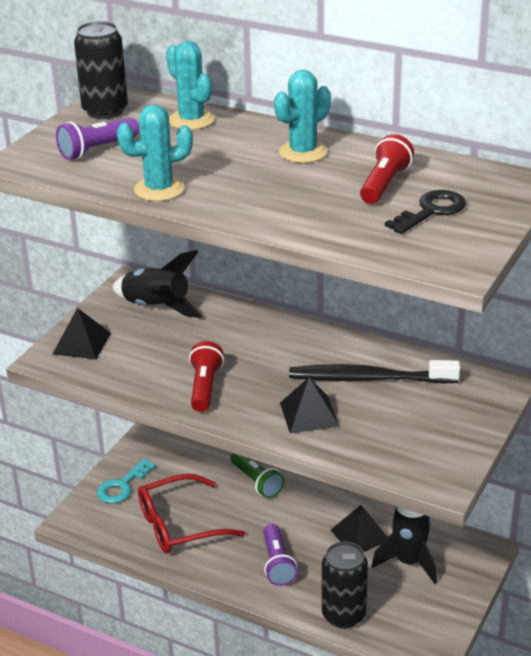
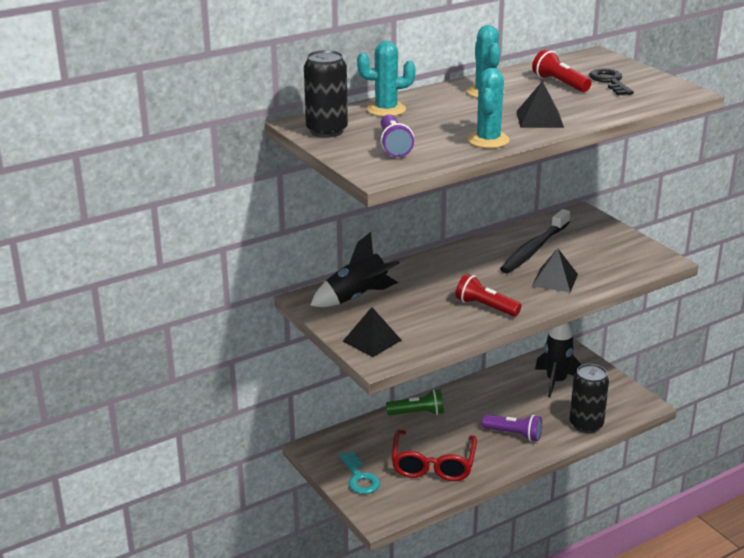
camera: 60 degrees left, 5 degrees down
black pyramid [331,505,388,552] -> black pyramid moved to [516,81,564,128]

